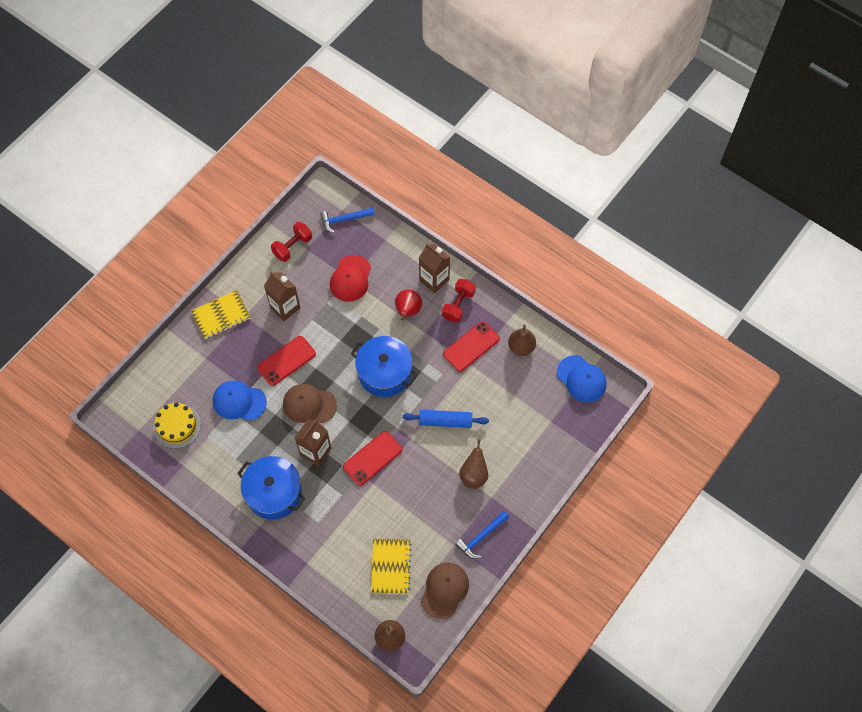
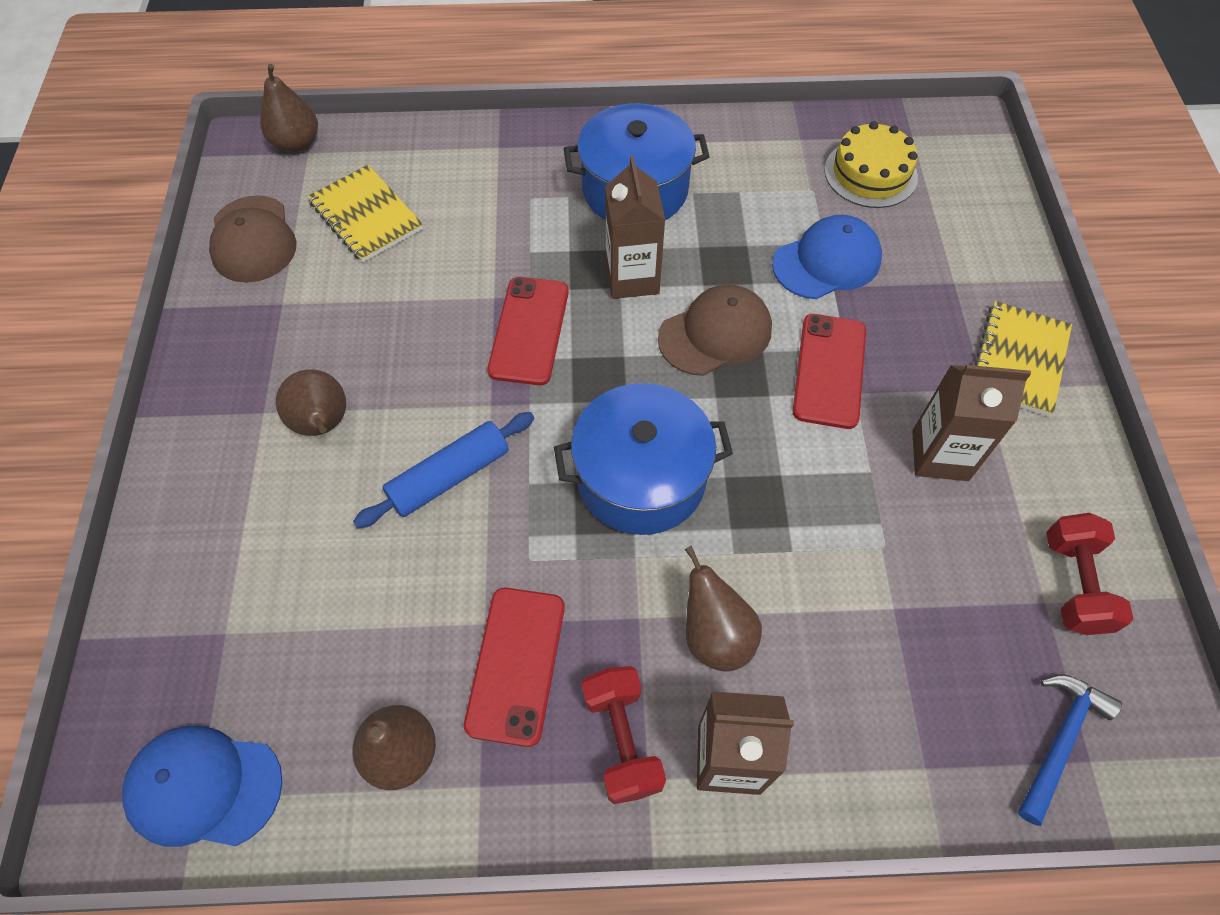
camera: 140 degrees right, 5 degrees down
red cap [330,255,371,302] -> none
red pear [395,289,422,320] -> brown pear [685,545,762,672]
blue hammer [455,511,509,559] -> none

